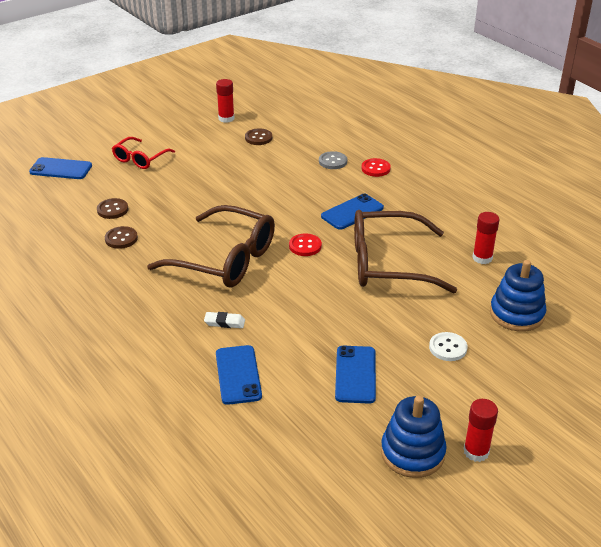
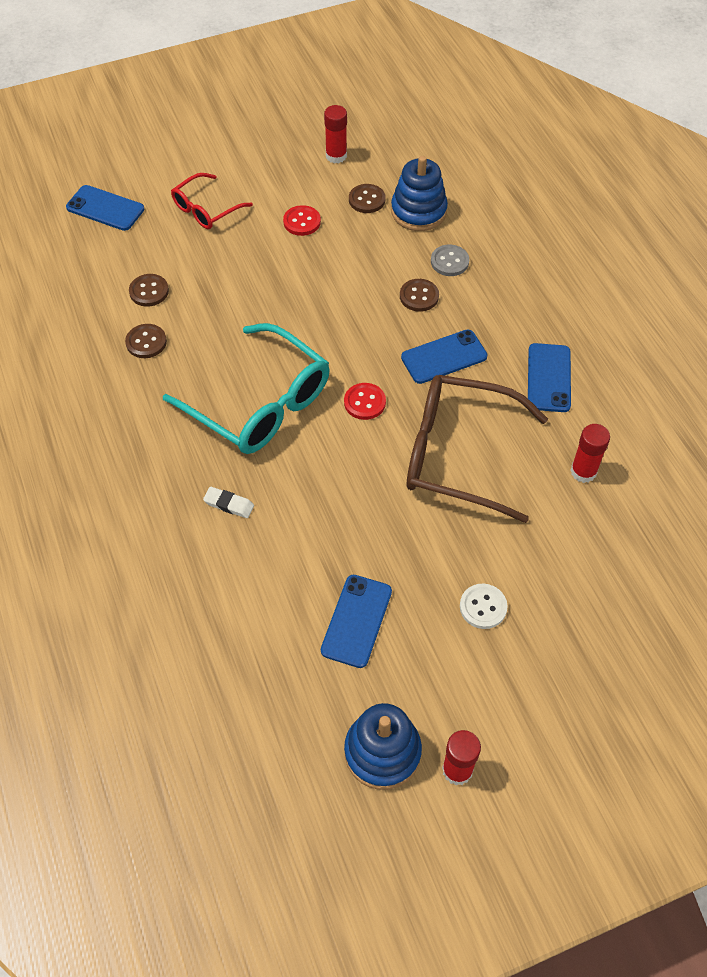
camera: 15 degrees right, 20 degrees up
brown glasses [147,205,275,288] -> turquoise glasses [163,323,330,454]
blue phone [216,345,262,405] -> blue phone moved to [528,343,571,412]
red button [362,158,391,177] -> red button moved to [283,205,321,236]
blue stacking toy [490,260,547,332] -> blue stacking toy moved to [391,156,448,231]
none -> brown button [400,279,439,312]

